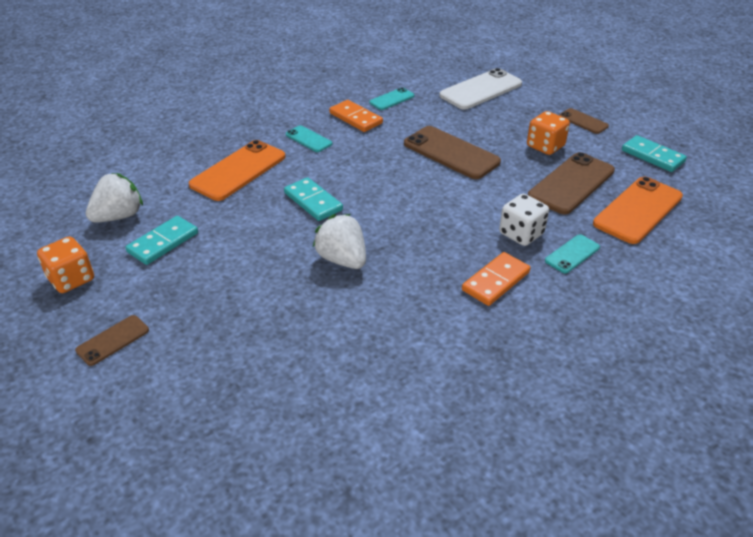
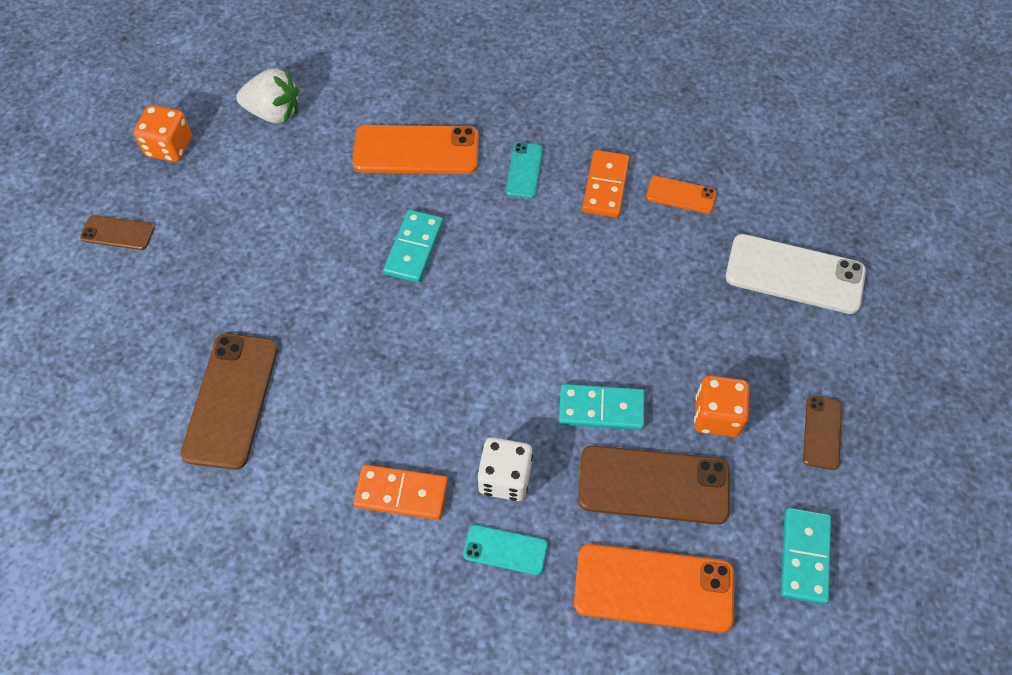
camera: 55 degrees right, 20 degrees up
turquoise domino [126,216,198,265] -> turquoise domino moved to [559,384,645,430]
white strawberry [313,214,366,269] -> none
turquoise phone [369,87,415,110] -> orange phone [646,176,716,214]
brown phone [404,126,501,179] -> brown phone moved to [181,333,278,470]

